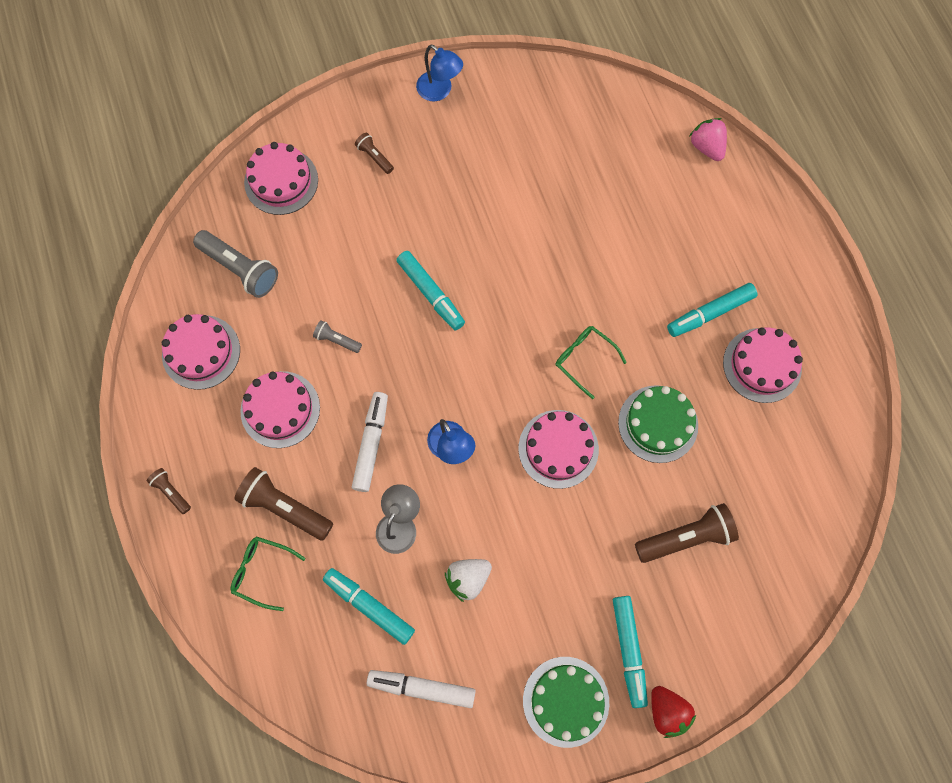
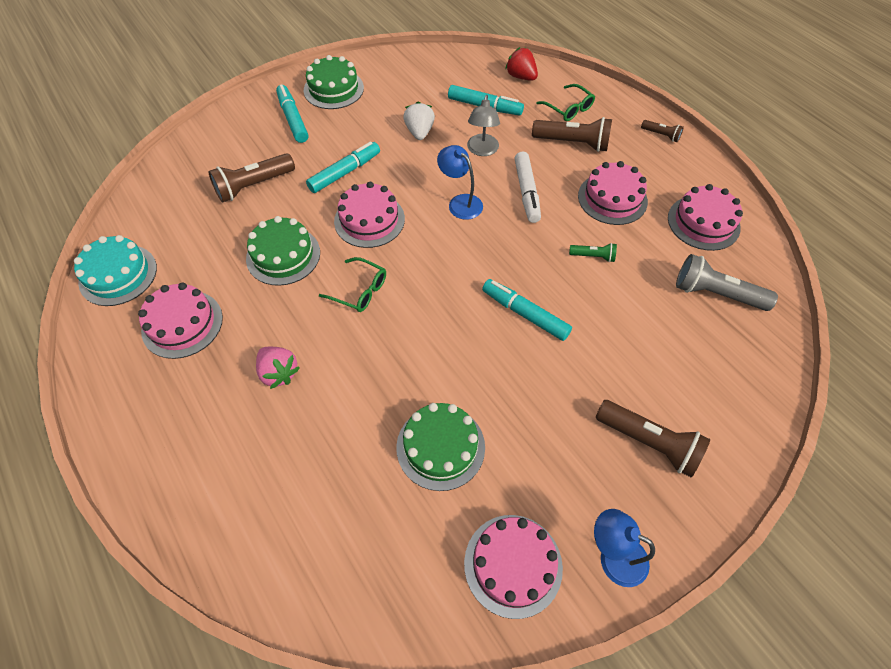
camera: 165 degrees right, 15 degrees down
green glasses [230,536,305,611] -> green glasses turned 45 degrees clockwise [536,84,595,121]
pink cake [244,142,318,215] -> pink cake moved to [464,515,563,619]
grey flashlight [313,320,362,353] -> green flashlight [569,243,617,262]
brown flashlight [355,133,394,174] -> brown flashlight [596,400,710,477], size x1.92
white marker [367,670,476,708] -> none
white strawberry [445,559,492,602] -> white strawberry turned 45 degrees counterclockwise [403,102,435,140]
red strawberry [651,686,696,738] -> red strawberry moved to [505,47,538,81]
turquoise marker [667,283,758,337] -> turquoise marker moved to [306,141,380,193]
pink strawberry [690,118,727,161] -> pink strawberry moved to [256,347,300,389]
none -> turquoise cake [74,235,157,306]
none -> green cake [396,403,485,491]

